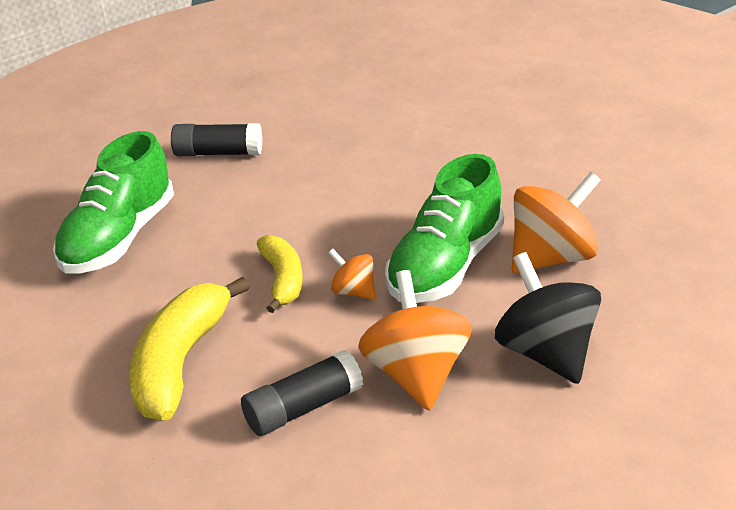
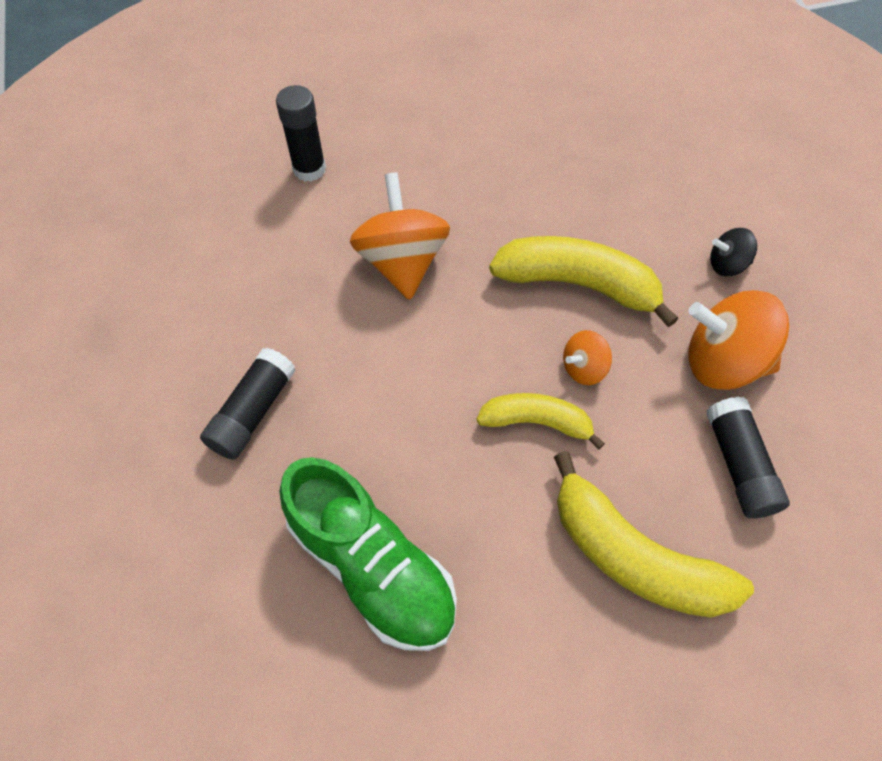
camera: 70 degrees left, 25 degrees up
green shoe [385,154,504,303] -> yellow banana [489,236,679,327]
black spinning top [495,252,601,384] -> black spinning top [710,228,757,276], size x0.51
orange spinning top [512,172,601,274] -> orange spinning top moved to [350,173,450,300]
none -> black glue stick [276,85,326,182]

